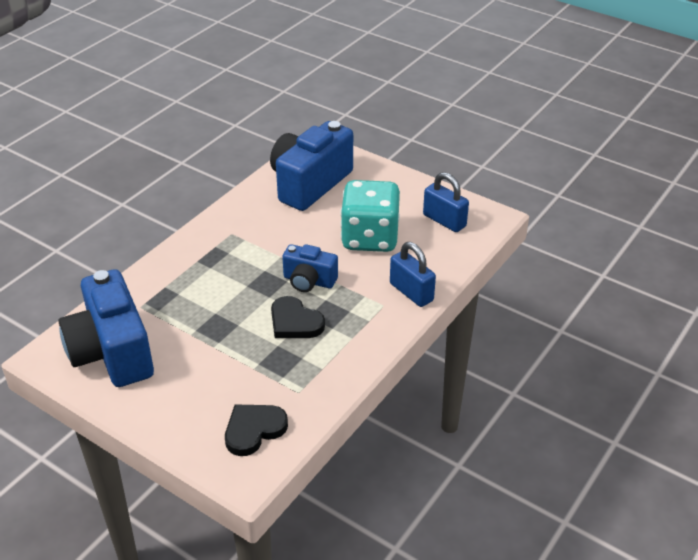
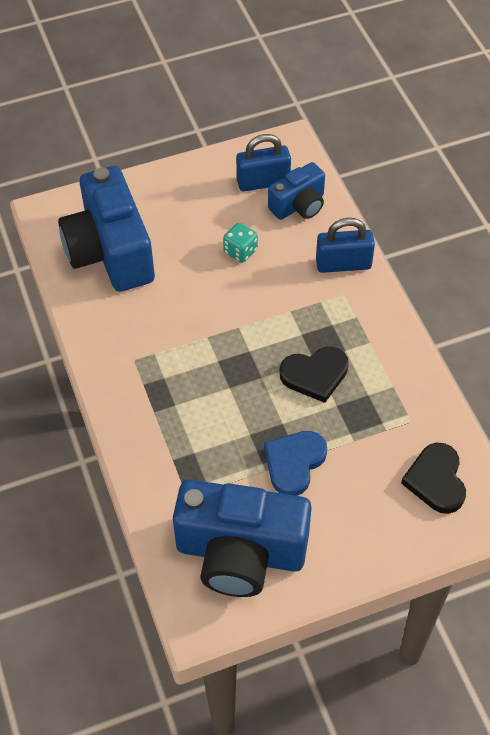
camera: 55 degrees left, 15 degrees up
blue camera [282,244,338,292] -> blue camera moved to [268,162,325,220]
turquoise dice [340,180,400,252] -> turquoise dice [223,223,258,263], size x0.42
none -> blue heart [264,431,327,496]

